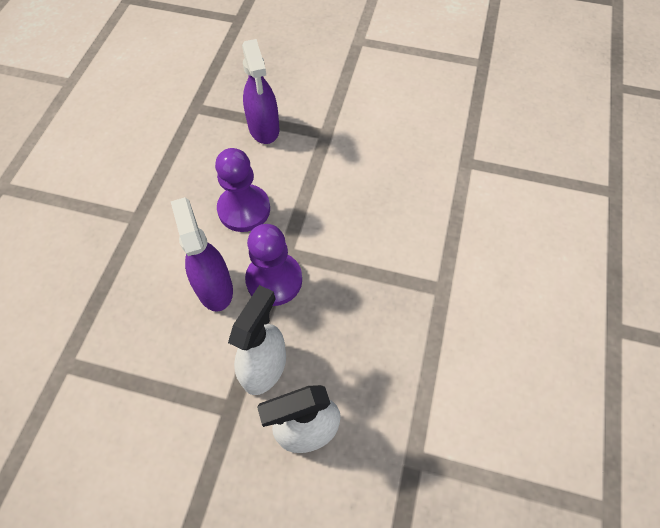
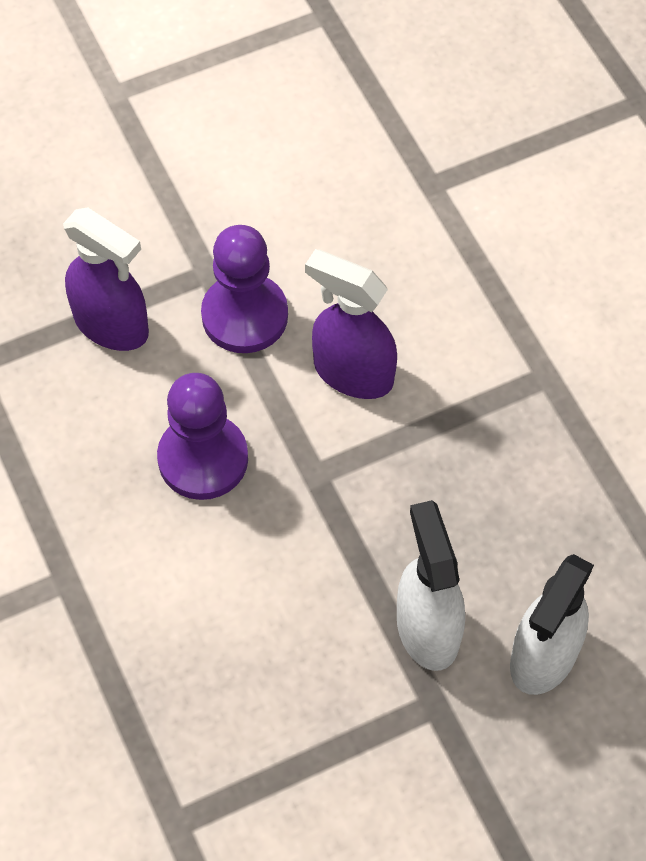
camera: 40 degrees left, 0 degrees up
purple spray bottle [171,197,233,312] -> purple spray bottle moved to [305,249,397,399]
purple pawn [245,224,302,306] -> purple pawn moved to [201,225,288,353]

